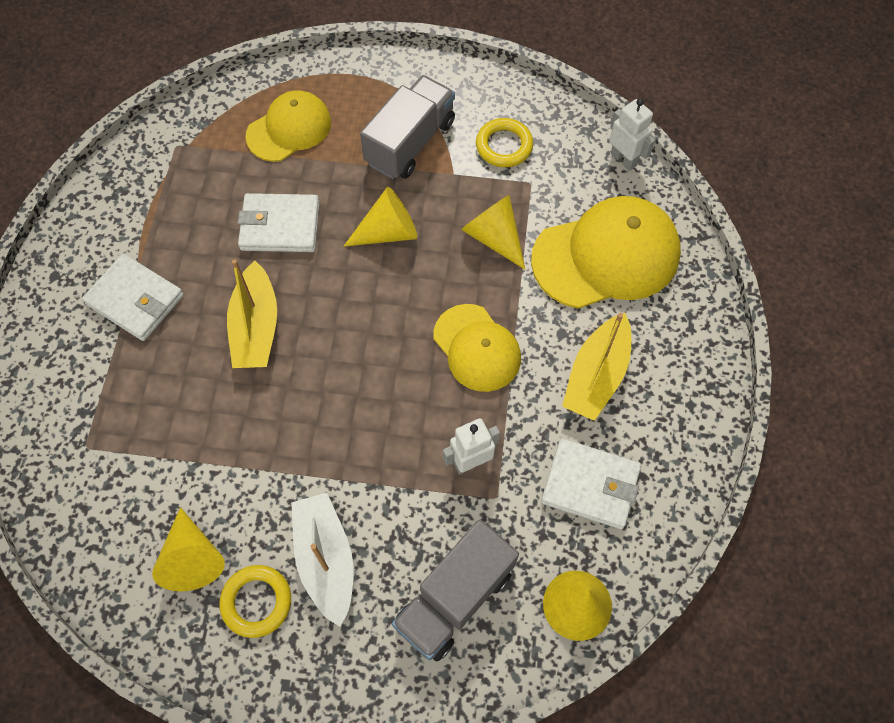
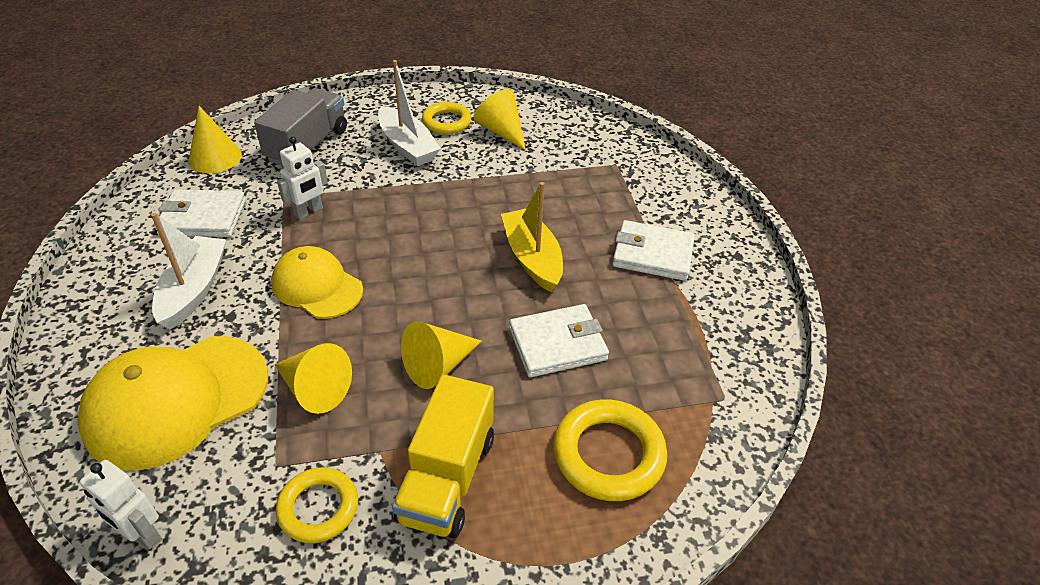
camera: 160 degrees right, 20 degrees down
yellow cap [245,90,331,162] -> yellow ring [553,399,667,501]
grey truck [360,75,455,179] -> yellow truck [392,374,494,538]
yellow boat [562,313,631,421] -> white boat [151,213,226,329]

